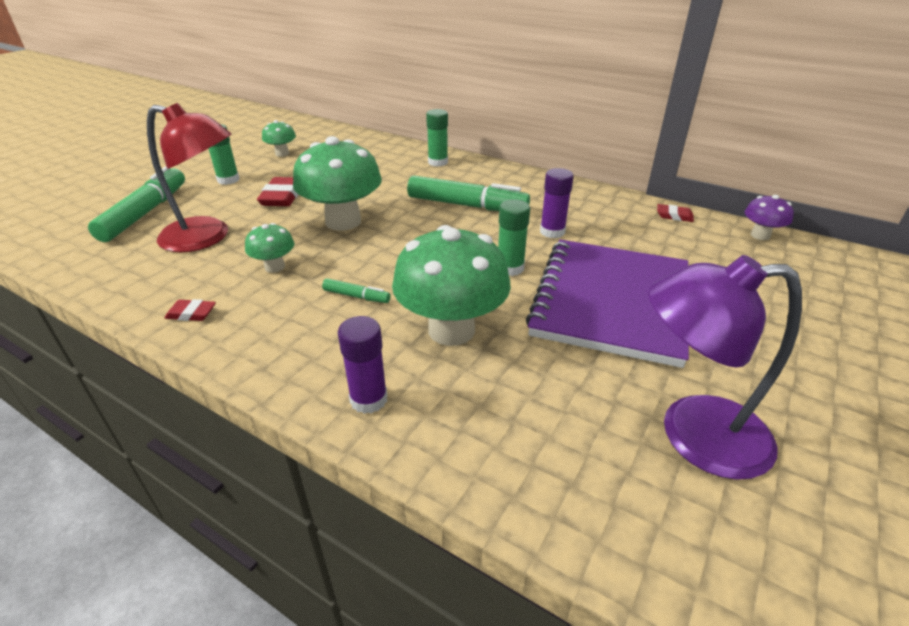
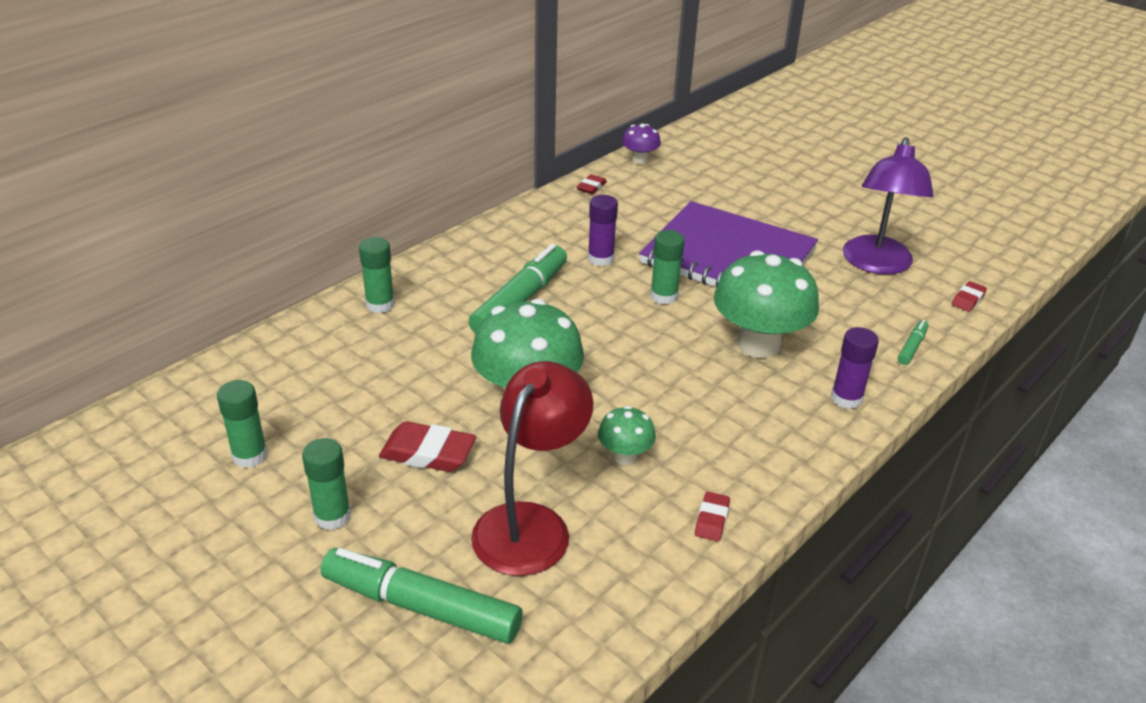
camera: 80 degrees left, 0 degrees up
green mushroom [262,120,296,157] -> green glue stick [217,380,268,468]
green marker [322,278,391,303] -> green marker moved to [898,320,928,365]
none -> red eraser [952,281,987,312]

